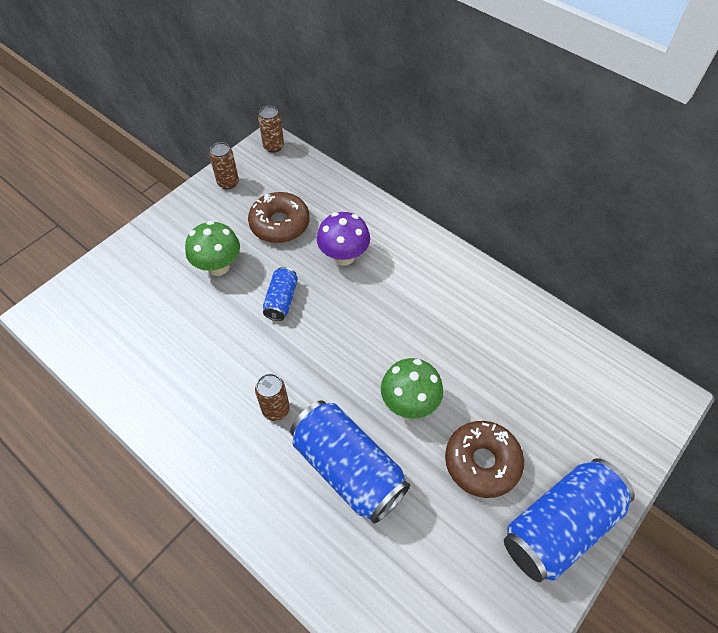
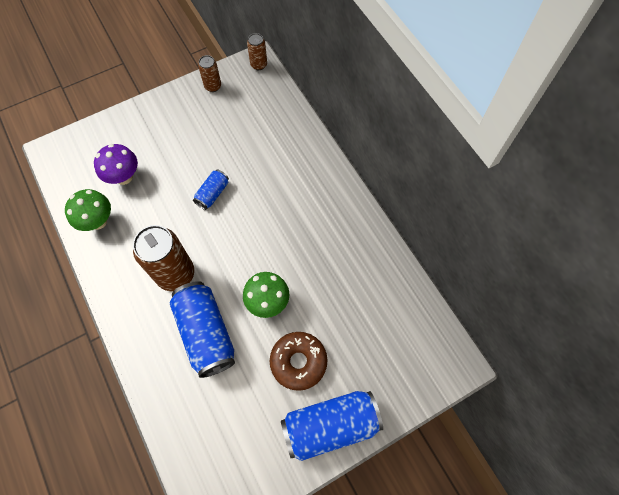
camera: 20 degrees right, 10 degrees up
green mushroom [185,221,240,276] -> green mushroom moved to [65,189,111,231]
brown donut [248,192,310,243] -> none
brown can [255,374,290,421] -> brown can [133,225,194,291], size x1.97
purple mushroom [317,212,370,266] -> purple mushroom moved to [94,144,138,185]

